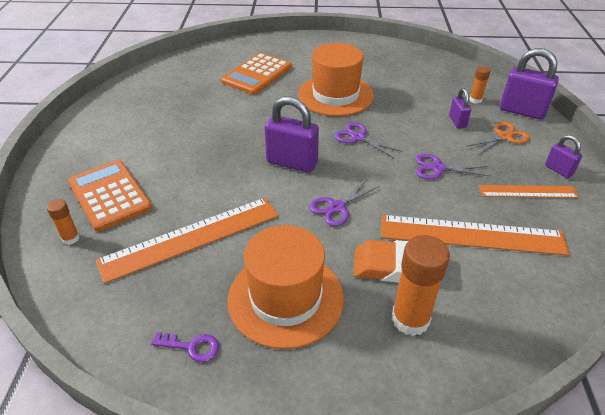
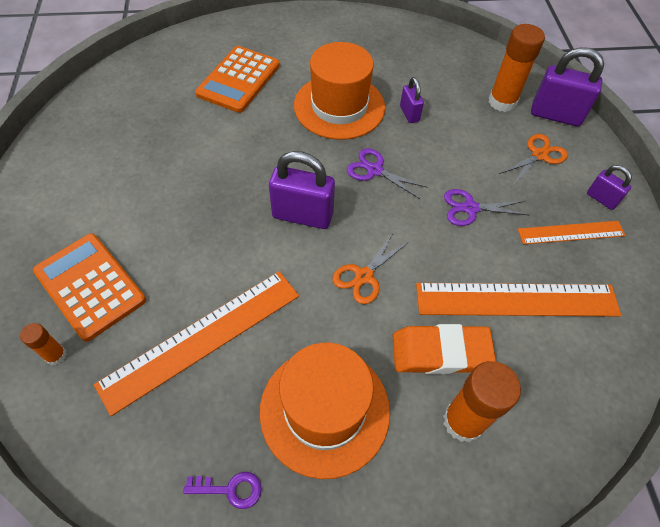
camera: 10 degrees left, 15 degrees up
purple scissors [309,179,380,226] -> orange scissors [333,233,409,304]
purple padlock [449,88,471,128] -> purple padlock moved to [400,77,424,123]
orange glue stick [469,66,490,104] -> orange glue stick [489,24,545,112], size x1.94

